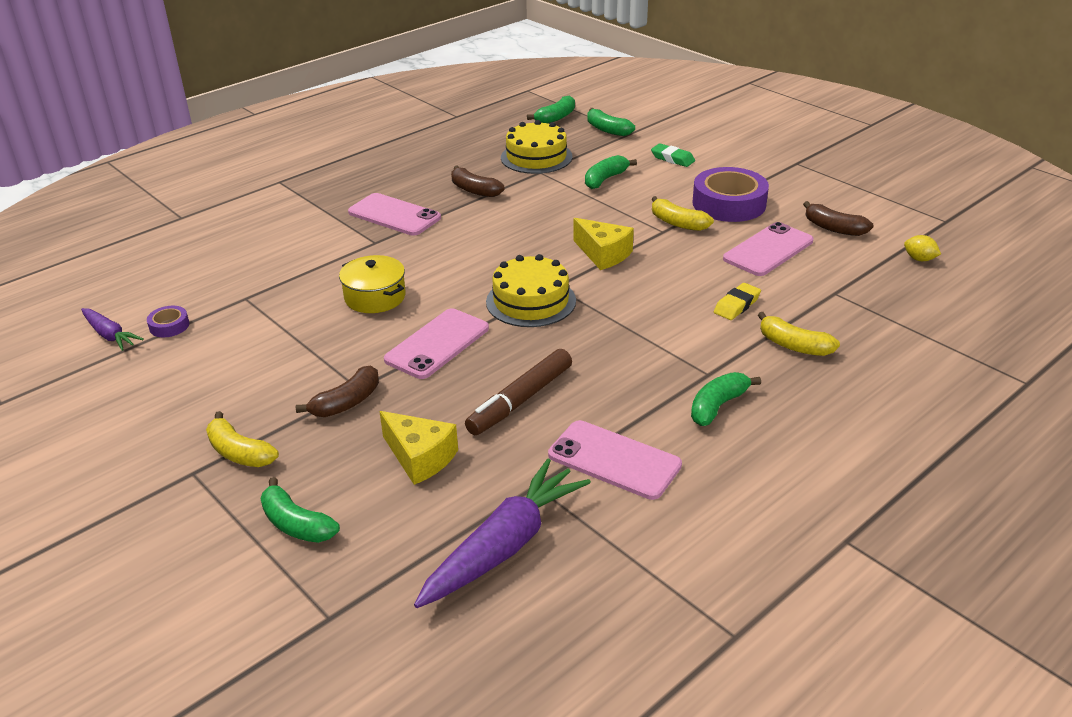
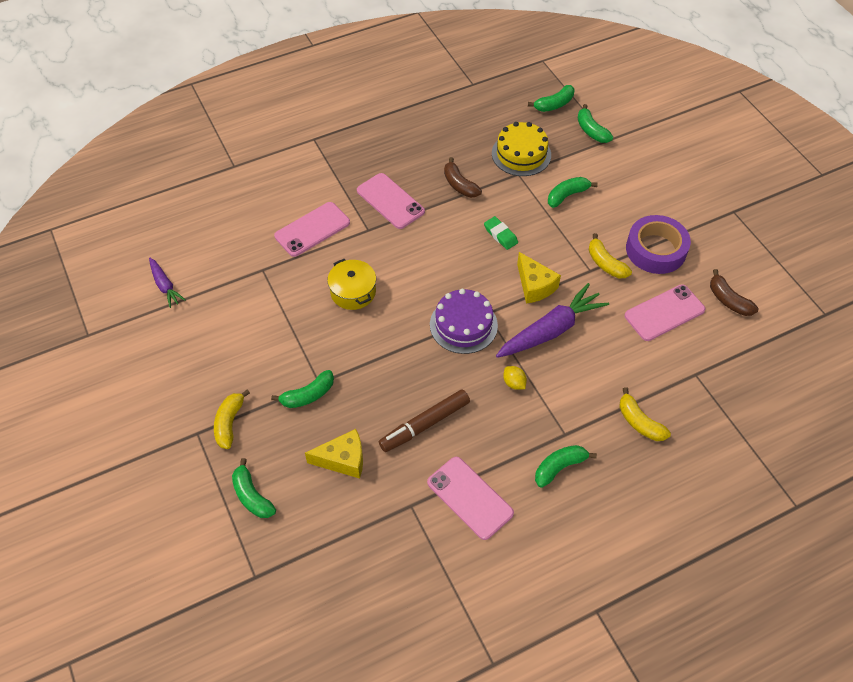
camera: 15 degrees right, 20 degrees up
purple tape [147,306,189,337] -> none
yellow banana [206,411,279,467] -> yellow banana turned 45 degrees clockwise [214,390,250,449]
brown banana [296,365,379,417] -> green banana [271,370,334,408]
yellow cheese [379,411,458,485] -> yellow cheese turned 60 degrees counterclockwise [305,429,363,479]
pink phone [384,308,489,379] -> pink phone moved to [274,202,350,257]
purple carrot [414,459,591,608] -> purple carrot moved to [496,283,609,358]
yellow cake [486,254,576,327] -> purple cake [430,289,498,354]
green eraser [651,144,695,167] -> green eraser moved to [484,216,518,250]
yellow eraser [714,283,761,320] -> none
yellow lemon [904,235,941,261] -> yellow lemon moved to [503,366,527,390]

